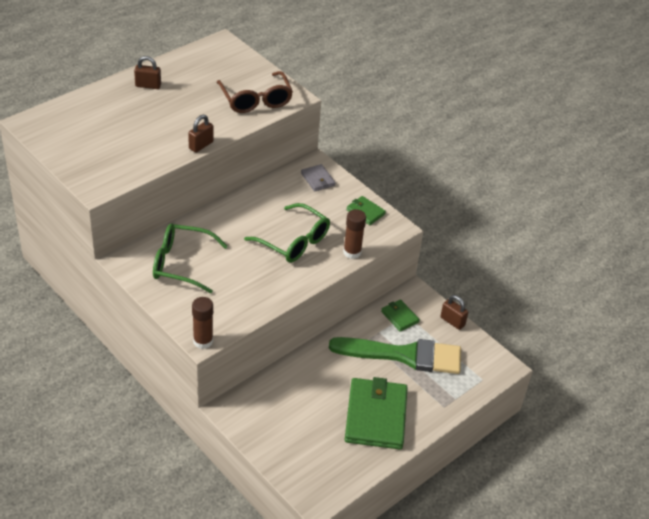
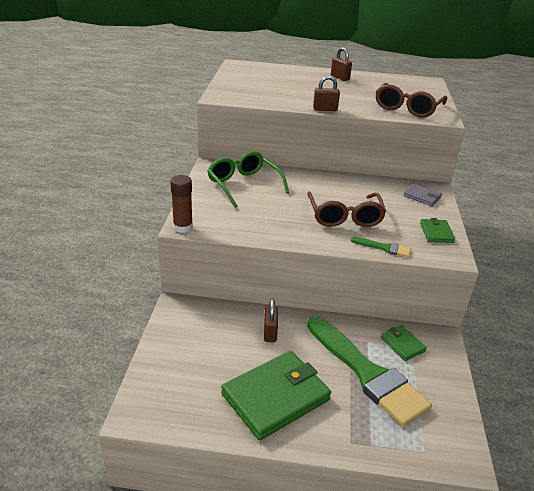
camera: 50 degrees right, 10 degrees down
green glasses [244,203,330,263] -> brown glasses [307,192,386,227]
grey wallet [301,164,336,192] -> grey wallet turned 75 degrees counterclockwise [403,184,442,206]
brown glue stick [343,209,366,259] -> green brush [351,237,411,257]
green wallet [381,299,420,332] -> green wallet turned 45 degrees counterclockwise [381,325,427,361]
brown padlock [440,295,468,330] -> brown padlock moved to [264,299,278,342]

